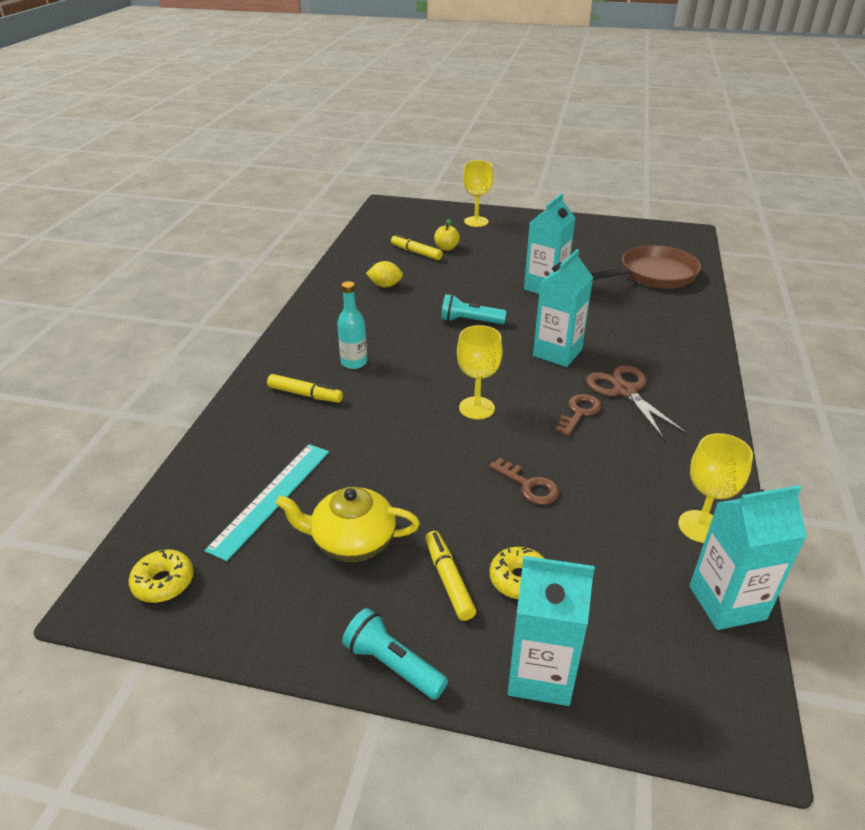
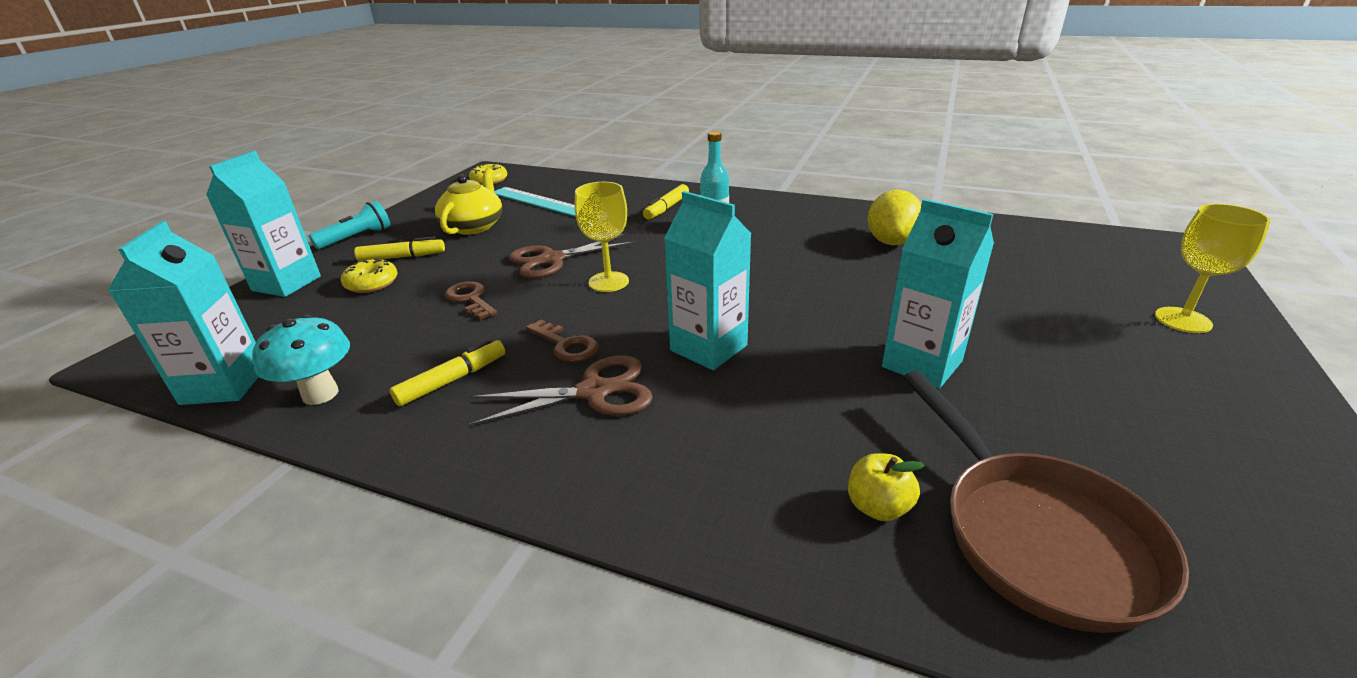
camera: 100 degrees right, 5 degrees down
yellow lemon [366,261,403,287] -> yellow lemon [867,190,921,245], size x1.54
yellow marker [391,234,443,260] -> yellow marker moved to [390,339,505,406]
yellow apple [434,218,460,251] -> yellow apple moved to [848,453,925,521]
turquoise flashlight [441,294,507,324] -> none
brown key [489,458,559,505] -> brown key turned 90 degrees clockwise [445,281,498,320]
yellow goblet [678,433,753,543] -> turquoise mushroom [252,314,350,405]
none -> brown scissors [509,234,635,278]

